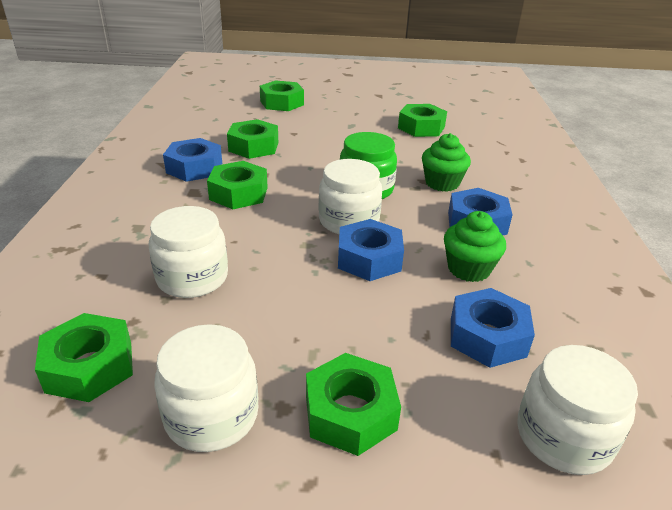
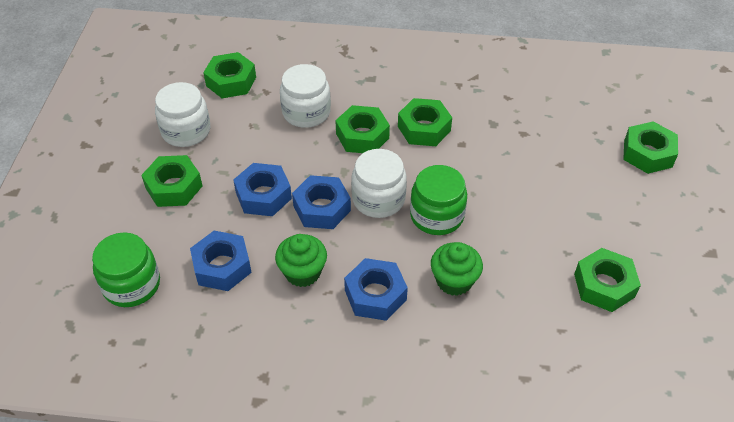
camera: 95 degrees right, 15 degrees up
blue nut [163,138,222,182] -> blue nut moved to [233,163,292,216]
green nut [227,119,278,159] -> green nut moved to [335,105,390,153]
white jar [517,345,638,475] -> green jar [92,232,160,307]

